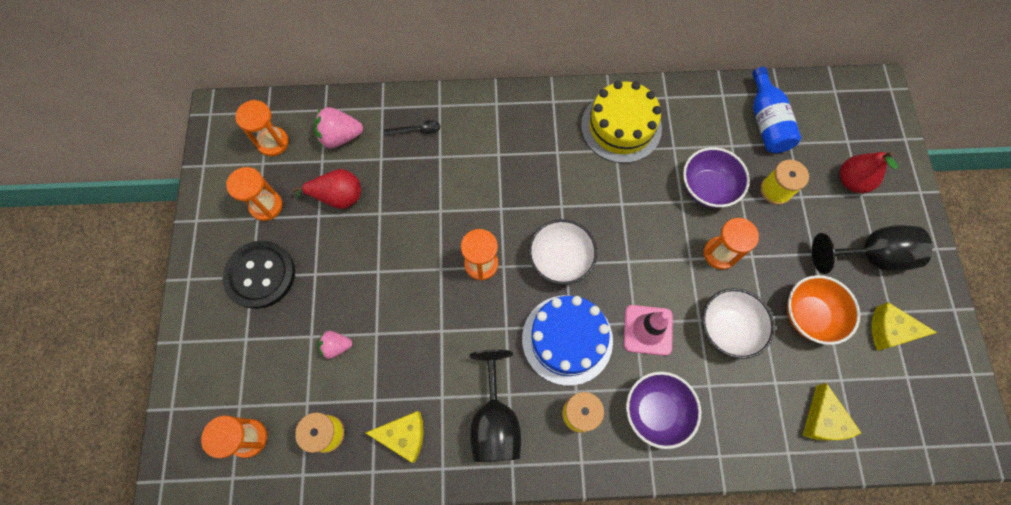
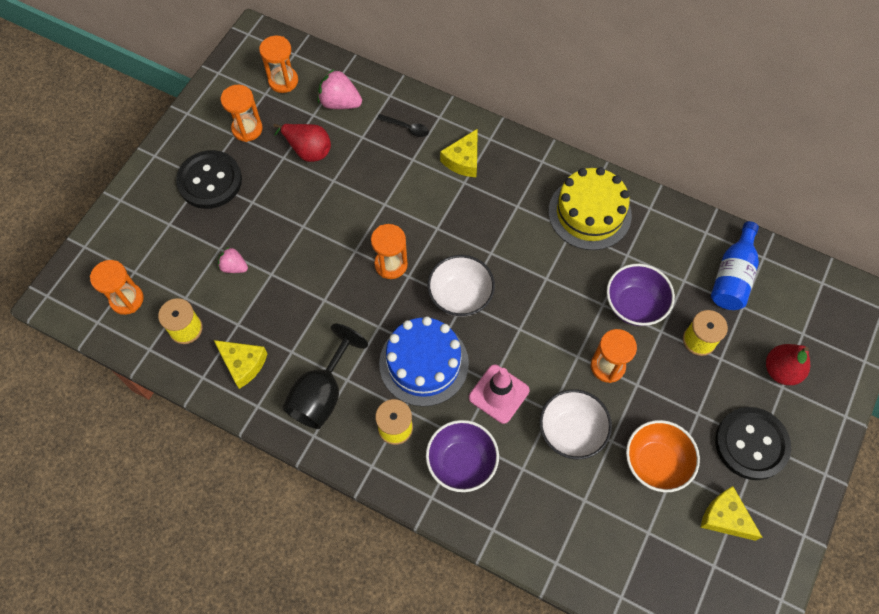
camera: 30 degrees right, 5 degrees down
yellow cheese [803,383,861,441] -> yellow cheese moved to [440,129,478,177]
black goblet [812,225,932,274] -> black button [715,407,791,480]

